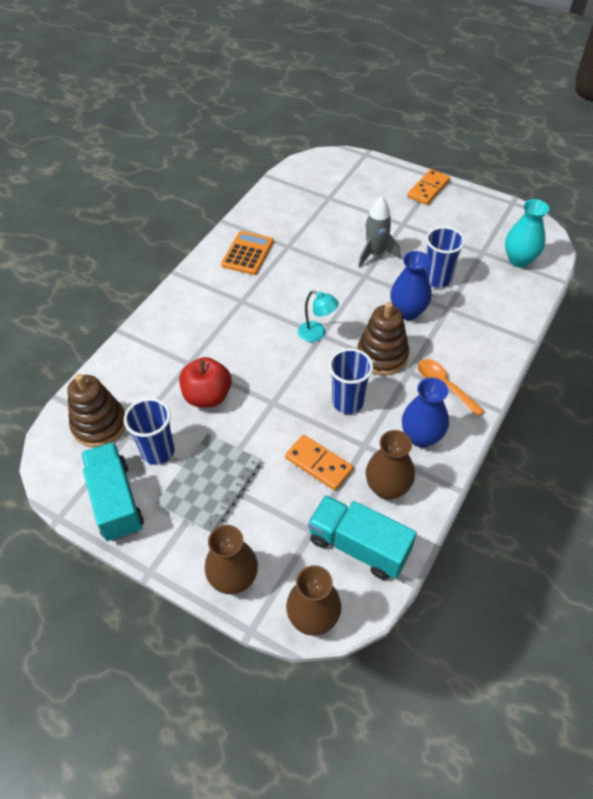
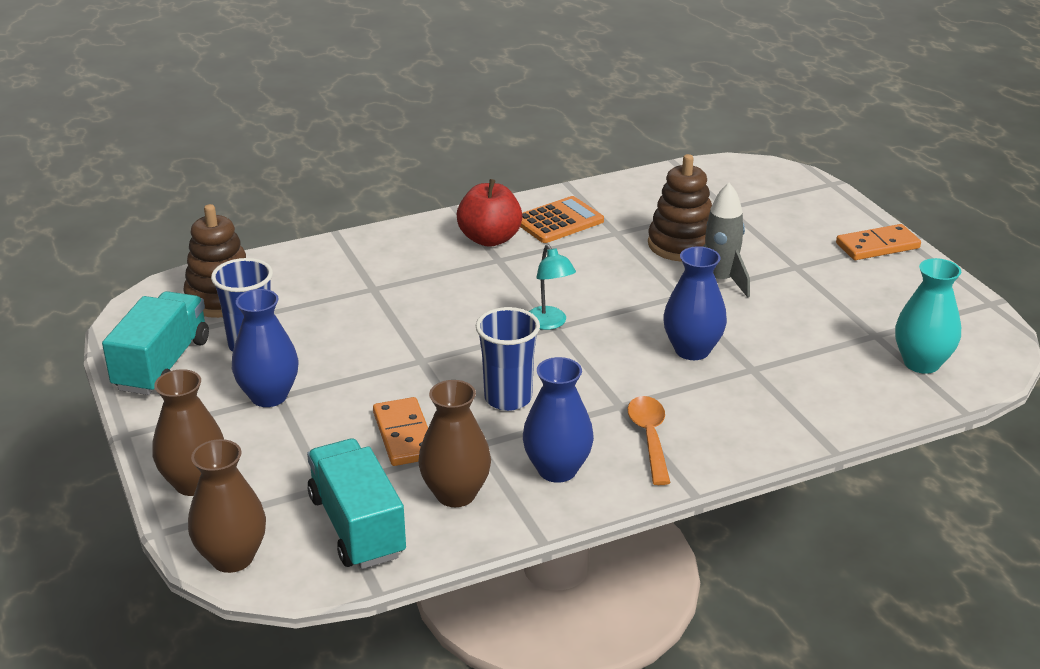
camera: 35 degrees right, 20 degrees down
grey notebook [156,434,261,533] -> blue vase [232,289,298,407]
red apple [179,357,232,407] -> red apple moved to [457,179,523,247]
brown stacking toy [357,302,409,375] -> brown stacking toy moved to [648,154,712,262]
blue cup [425,226,465,288] -> none

